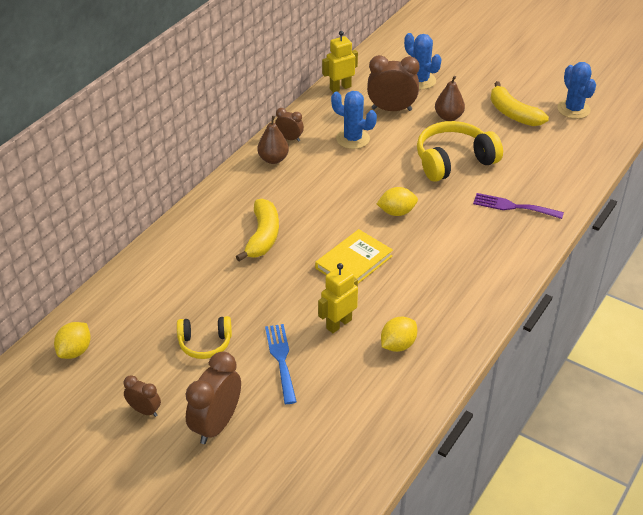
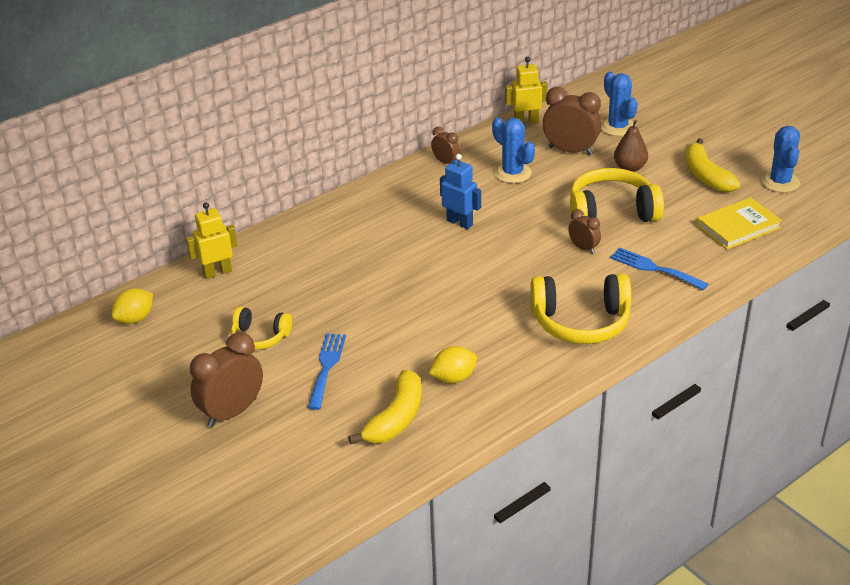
camera: 20 degrees right, 5 degrees down
brown clock [123,375,161,417] -> brown clock moved to [568,209,601,254]
yellow banana [236,199,279,262] -> yellow banana moved to [348,370,422,444]
brown pear [257,116,289,164] -> none
yellow book [315,229,393,284] -> yellow book moved to [697,197,782,249]
yellow robot [318,263,358,333] -> yellow robot moved to [186,203,238,279]
yellow lemon [377,187,418,216] -> none
purple fork [473,193,564,219] -> blue fork [610,248,708,290]
none -> blue robot [440,154,481,229]
none -> yellow headphones [530,274,632,344]

